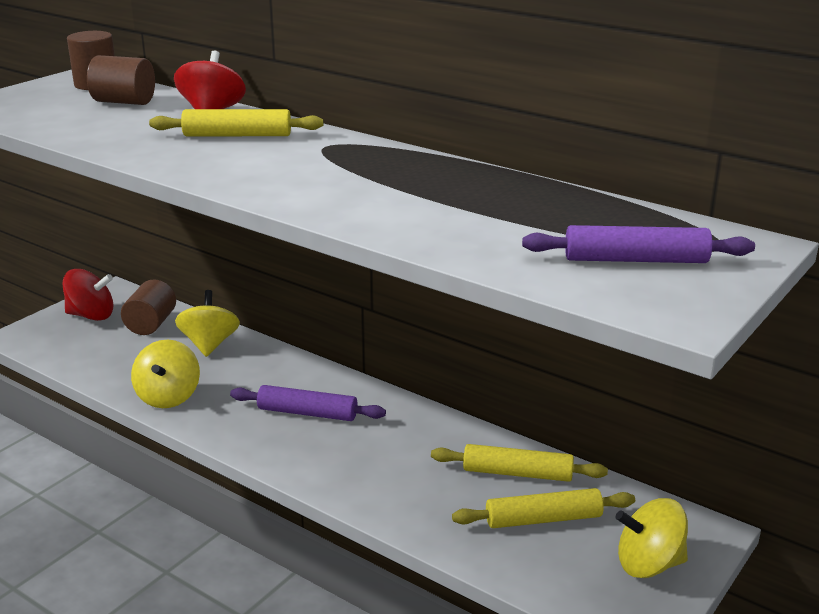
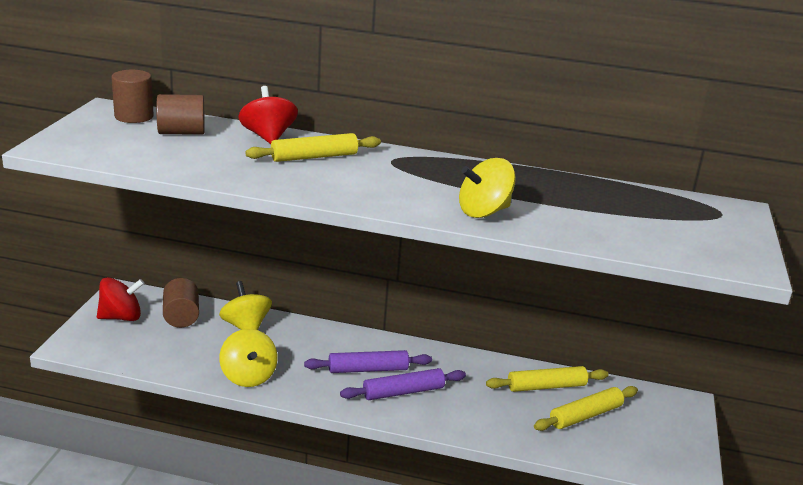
camera: 25 degrees left, 0 degrees up
purple rolling pin [522,225,755,263] -> purple rolling pin moved to [340,368,466,400]
yellow spinning top [616,498,688,578] -> yellow spinning top moved to [459,158,516,218]

